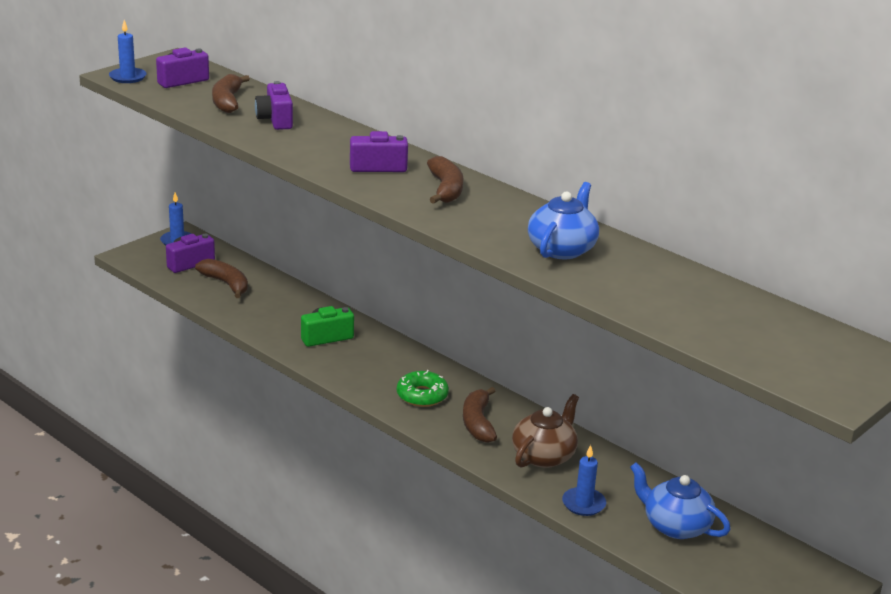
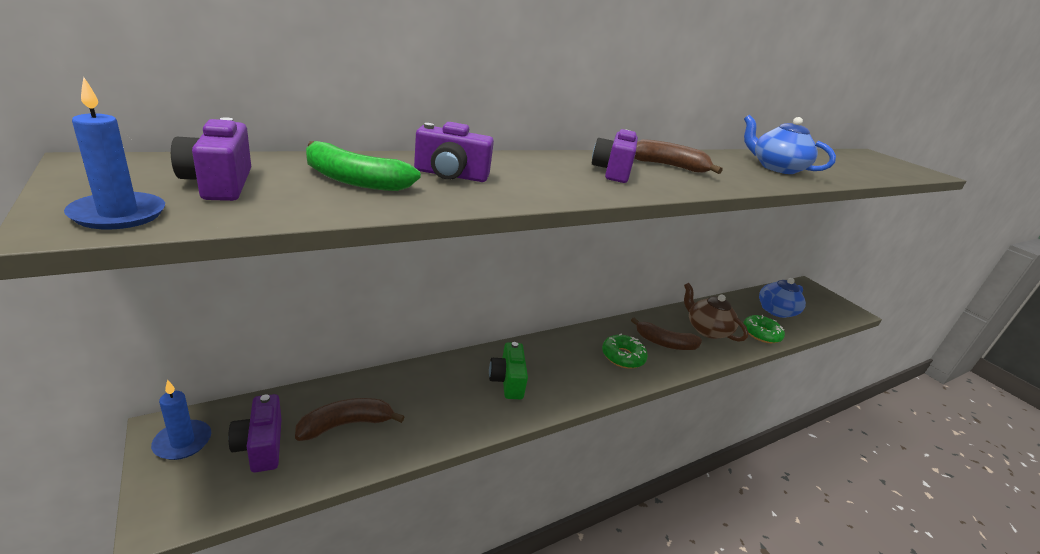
camera: 75 degrees left, 0 degrees up
brown banana [212,74,250,113] -> green banana [306,141,421,191]
blue candle [562,445,606,516] -> green donut [743,315,785,343]

